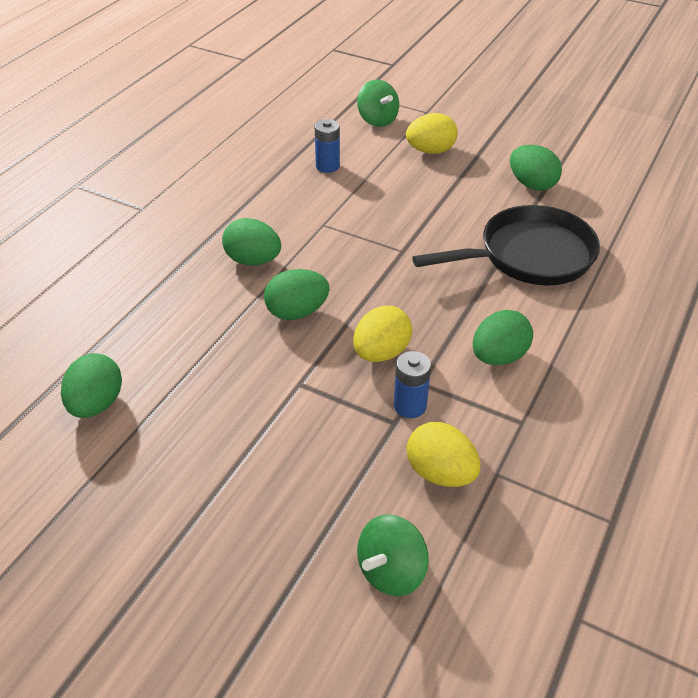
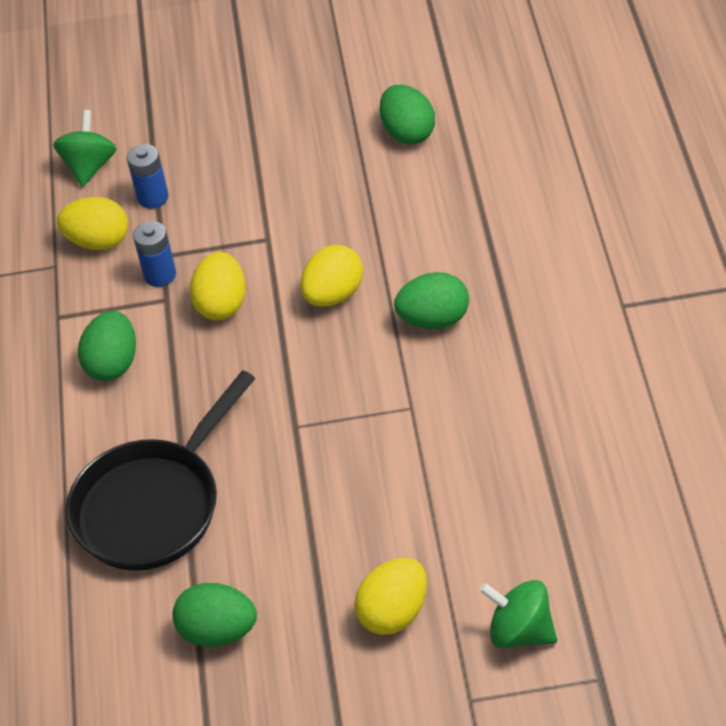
camera: 150 degrees right, 5 degrees up
green egg [264,269,330,320] -> yellow egg [300,245,363,307]
blue battery [315,119,340,173] -> blue battery moved to [127,144,168,209]

